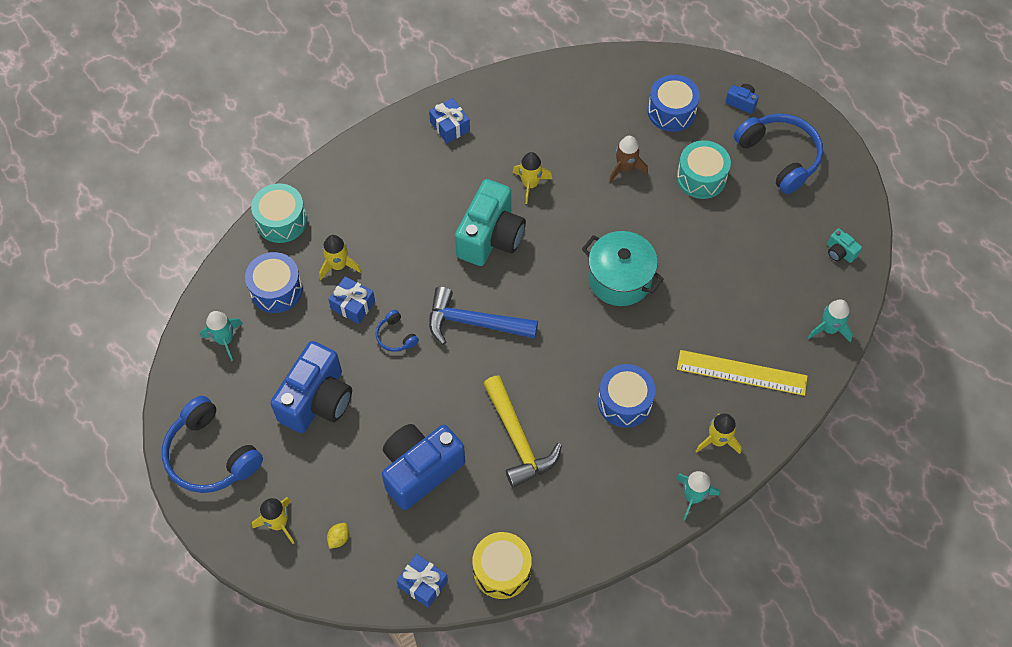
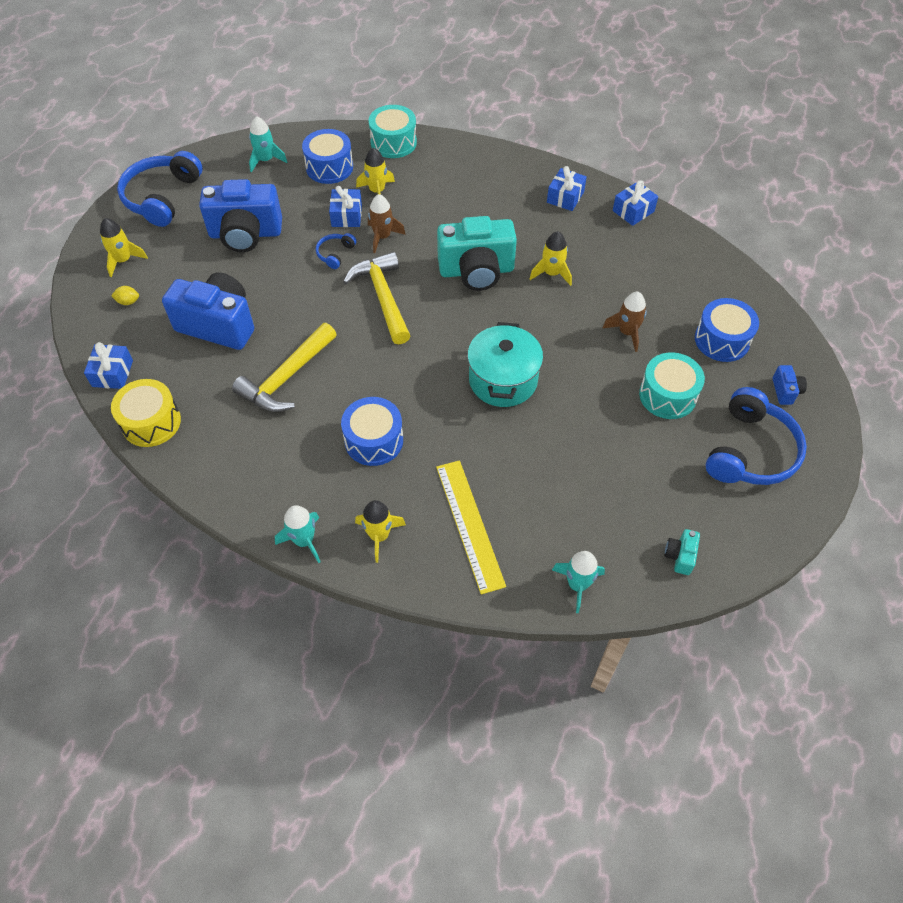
camera: 60 degrees right, 5 degrees down
blue hammer [429,286,538,345] -> yellow hammer [343,252,411,344]
none -> brown rocket [368,194,406,253]
none -> blue gift [613,180,658,226]

